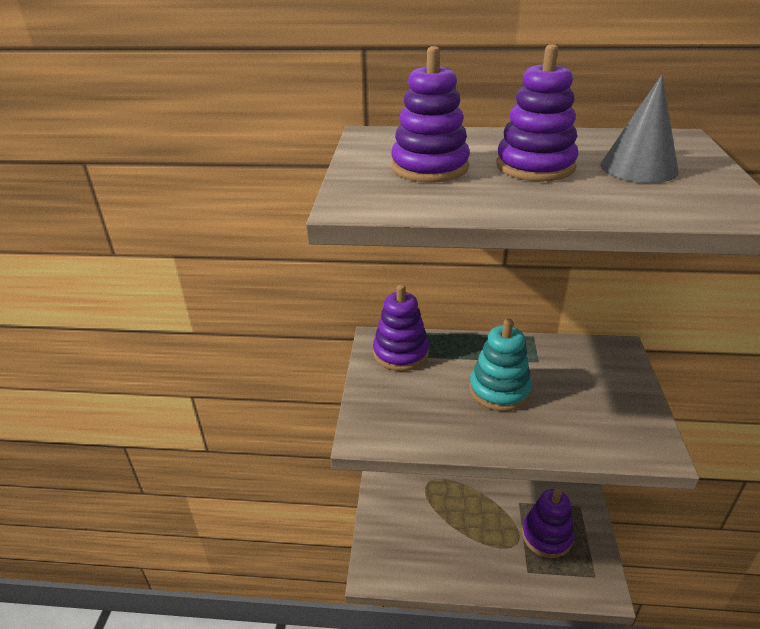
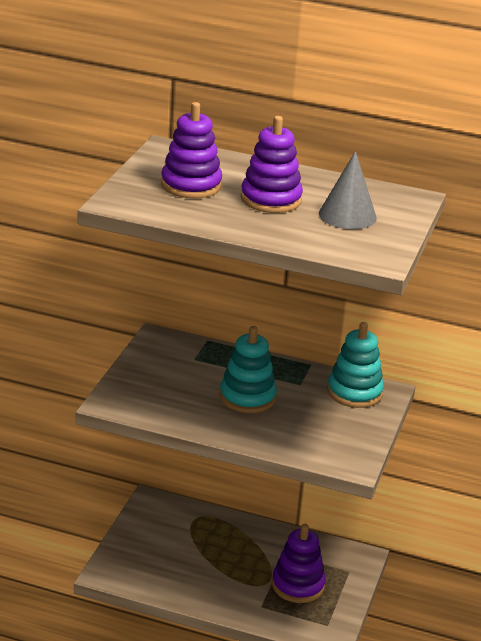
camera: 10 degrees right, 5 degrees down
purple stacking toy [373,284,429,371] -> none
none -> turquoise stacking toy [327,322,384,408]

